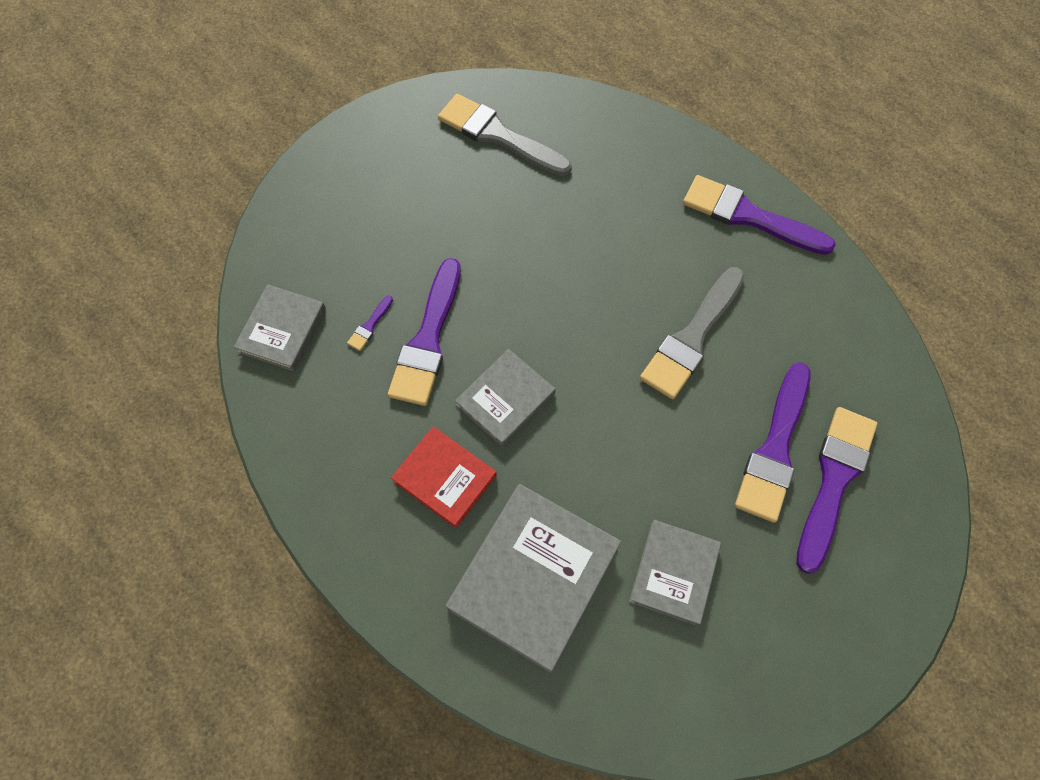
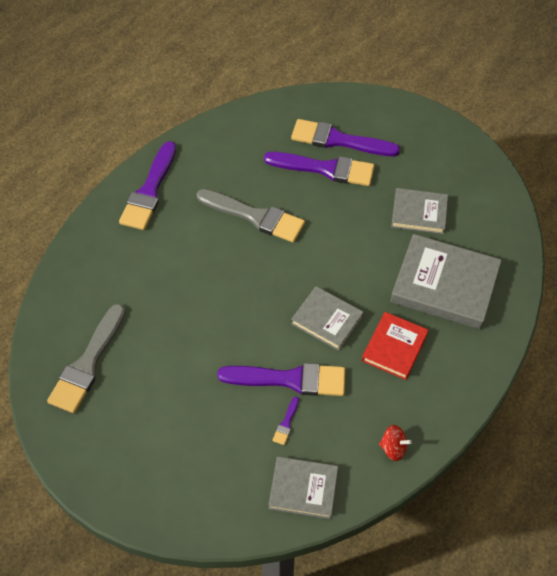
camera: 100 degrees left, 10 degrees down
purple brush [347,296,393,351] -> purple brush turned 90 degrees clockwise [273,397,299,445]
none -> red spinning top [379,425,412,461]

